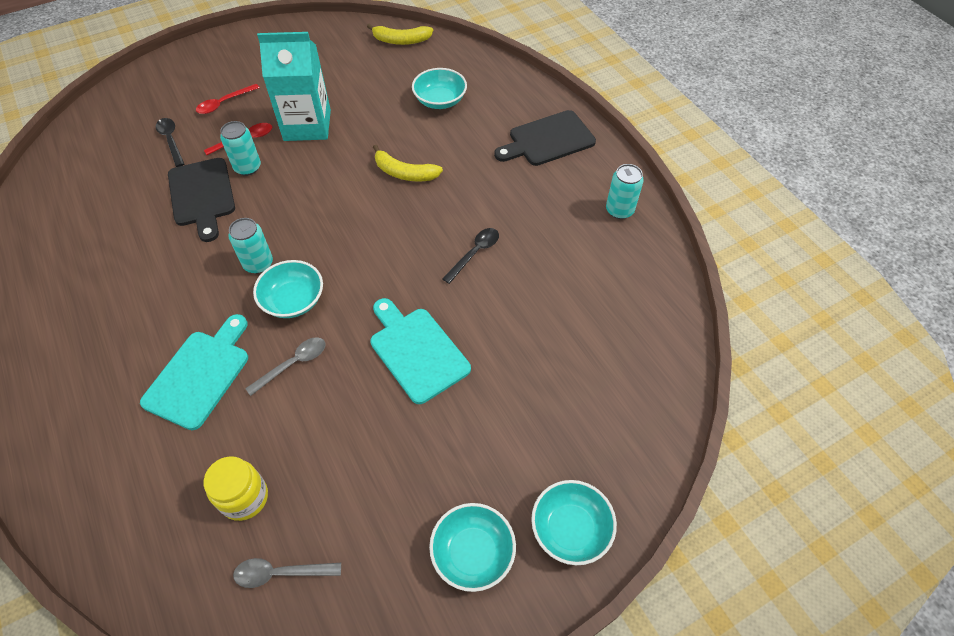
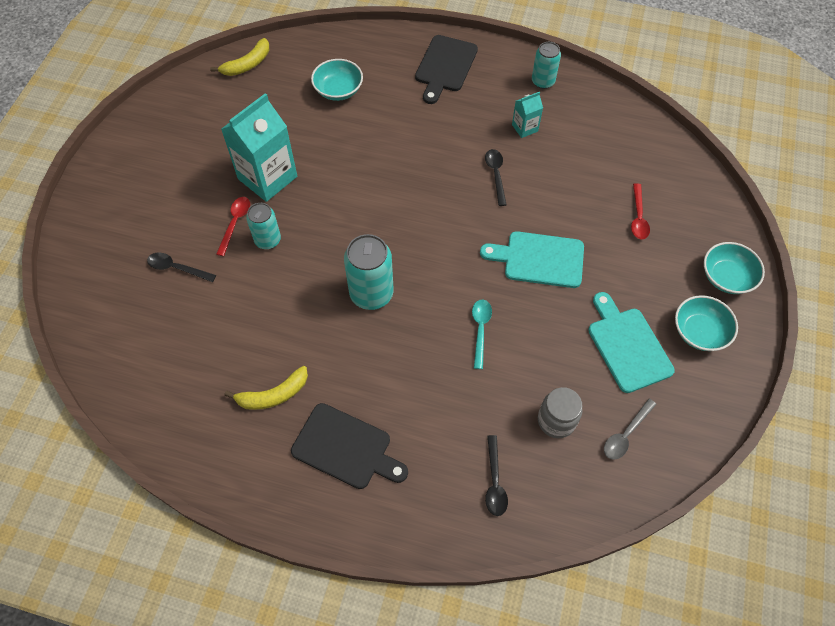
camera: 45 degrees left, 5 degrees up
turquoise cutting board [140,314,248,430] -> turquoise cutting board moved to [588,292,675,393]
black cutting board [168,158,235,242] -> black cutting board moved to [291,403,408,489]
red spoon [196,84,260,114] -> red spoon moved to [631,183,650,239]
yellow jar [204,456,268,521] -> grey jar [538,387,583,438]
turquoise can [228,218,273,274] -> turquoise can [344,234,394,310], size x1.58
grey spoon [245,337,325,396] -> turquoise spoon [472,300,492,369]
turquoise bowl [253,260,323,318] -> none
yellow banana [373,145,443,181] -> yellow banana moved to [224,366,308,410]
none -> black spoon [485,435,508,516]
none -> turquoise carton [512,92,543,138]

